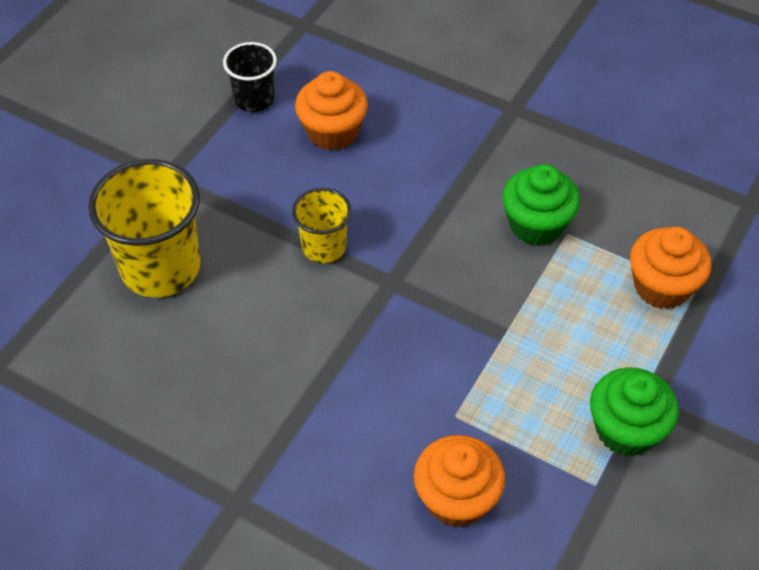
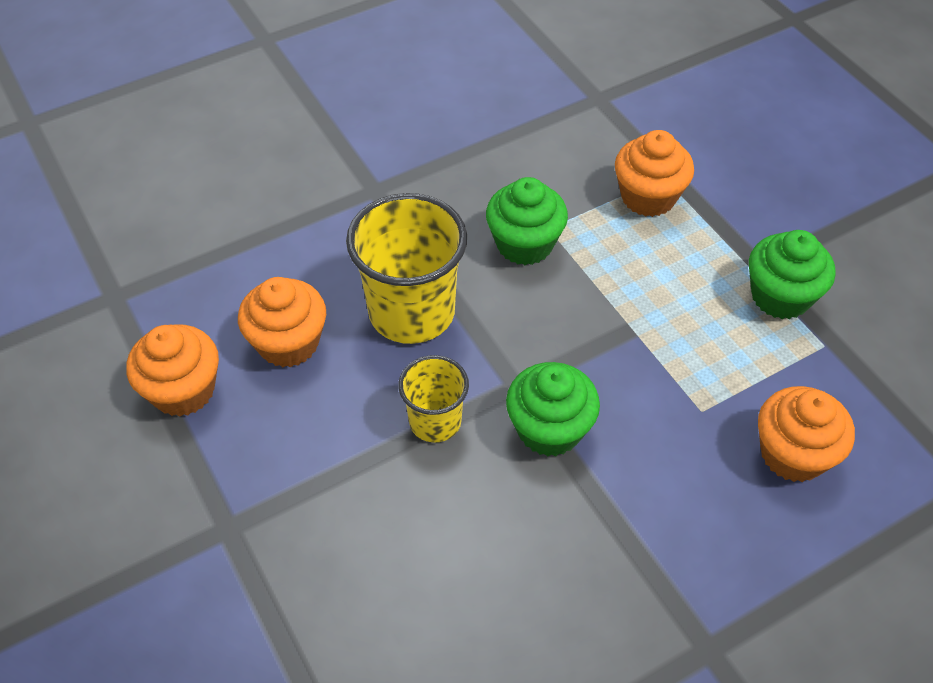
camera: 60 degrees left, 0 degrees up
yellow cup [88,159,201,297] -> yellow cup moved to [346,193,467,344]
black cup [223,42,277,112] -> orange cupcake [126,324,219,417]
none -> green cupcake [506,362,600,457]

